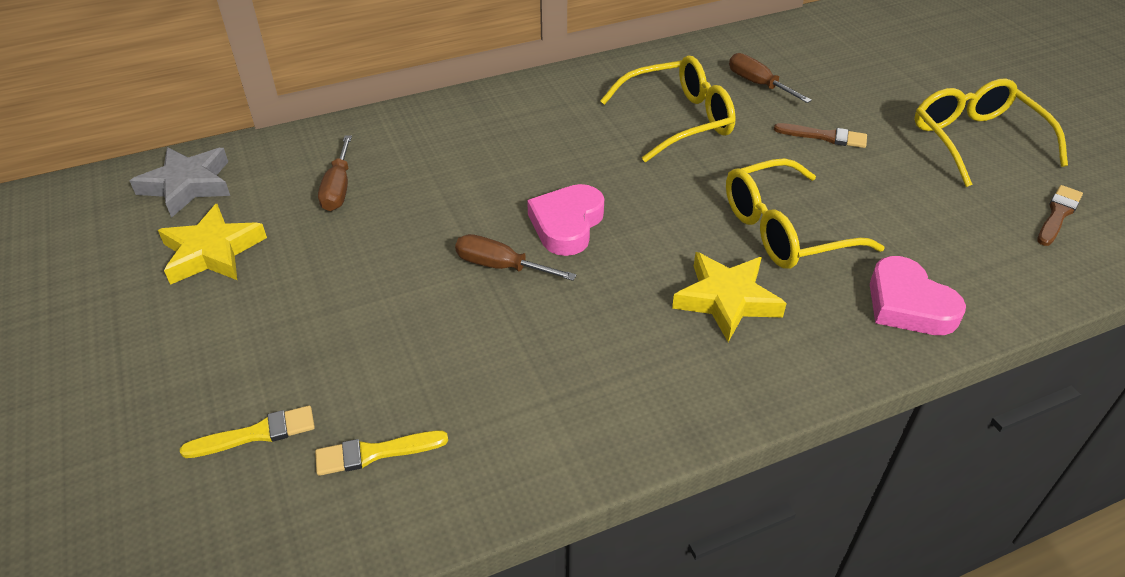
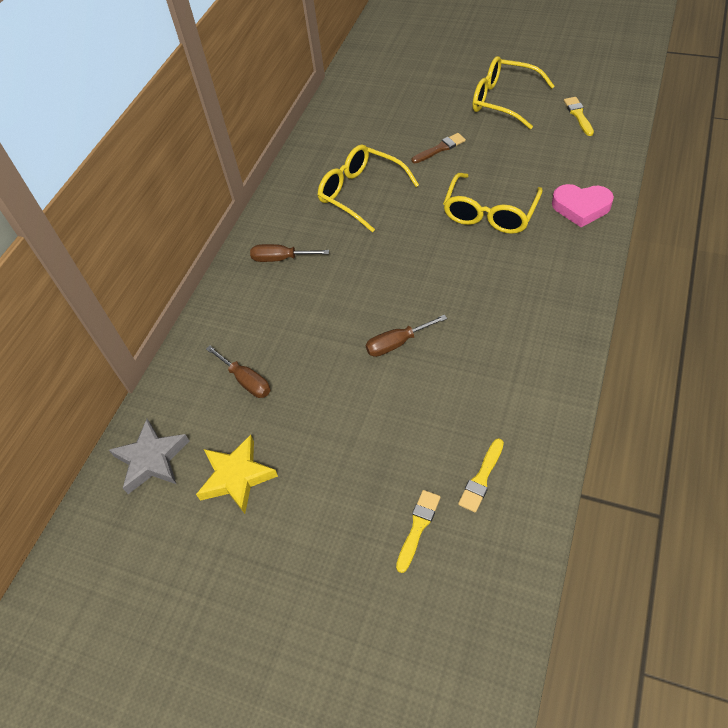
camera: 40 degrees left, 10 degrees up
pink heart [527,184,604,256] -> none
yellow glasses [600,55,736,162] -> yellow glasses turned 75 degrees counterclockwise [318,145,419,233]
yellow star [672,252,787,342] -> none
brown screwdriver [729,53,812,103] -> brown screwdriver moved to [250,244,329,262]
brown brush [1037,185,1083,246] -> yellow brush [564,97,594,136]

